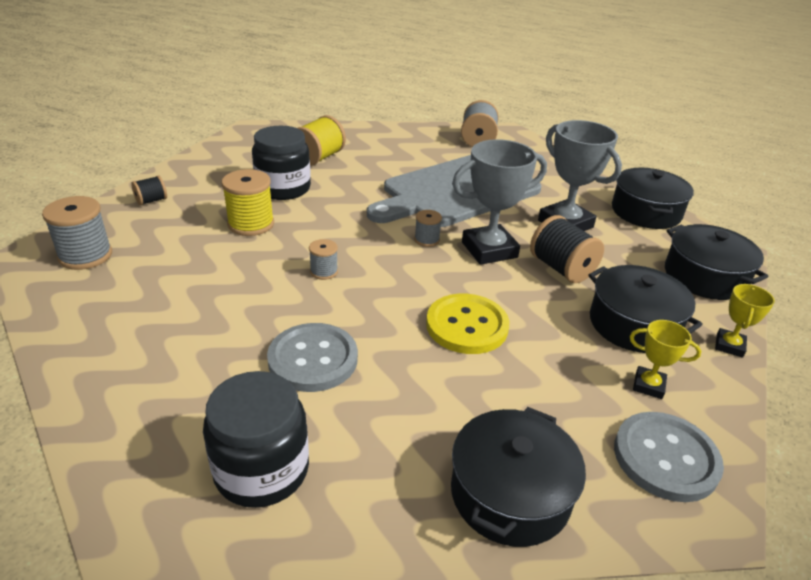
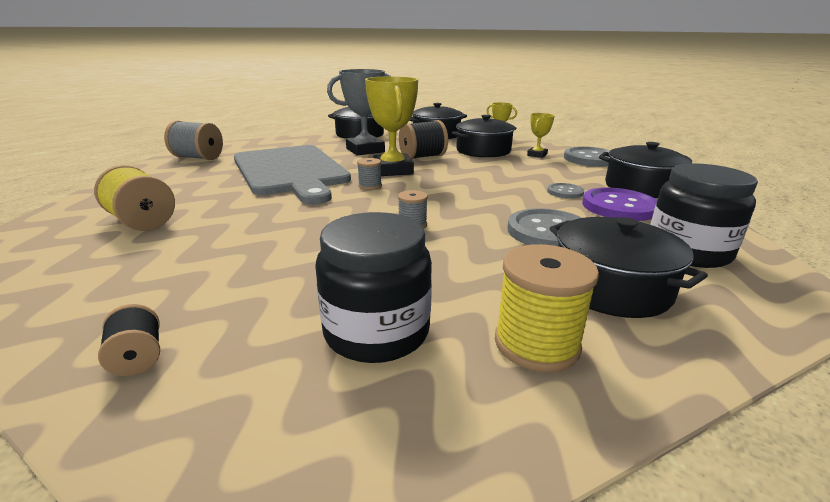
camera: 80 degrees left, 10 degrees down
grey spool [42,196,112,270] -> none
yellow spool [221,169,274,236] -> yellow spool moved to [495,244,599,372]
black jar [252,126,311,200] -> black jar moved to [315,212,432,363]
yellow button [426,294,509,354] -> none
grey trophy [452,139,547,265] -> yellow trophy [365,76,418,176]
none -> grey button [547,183,584,199]
none -> black pot [549,217,708,318]
none -> purple button [582,188,657,221]

